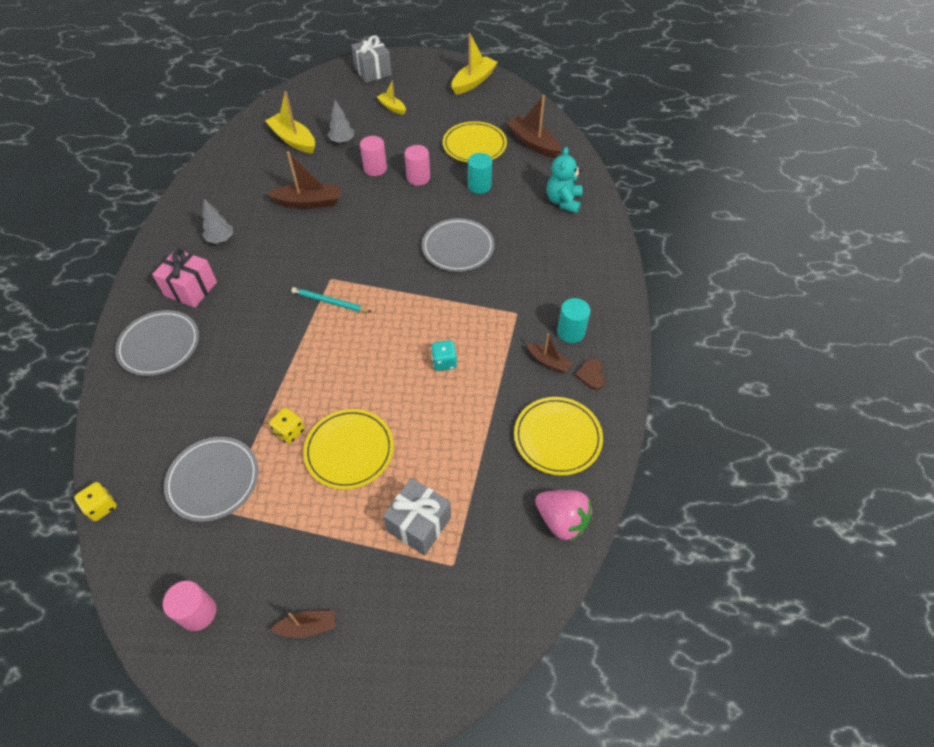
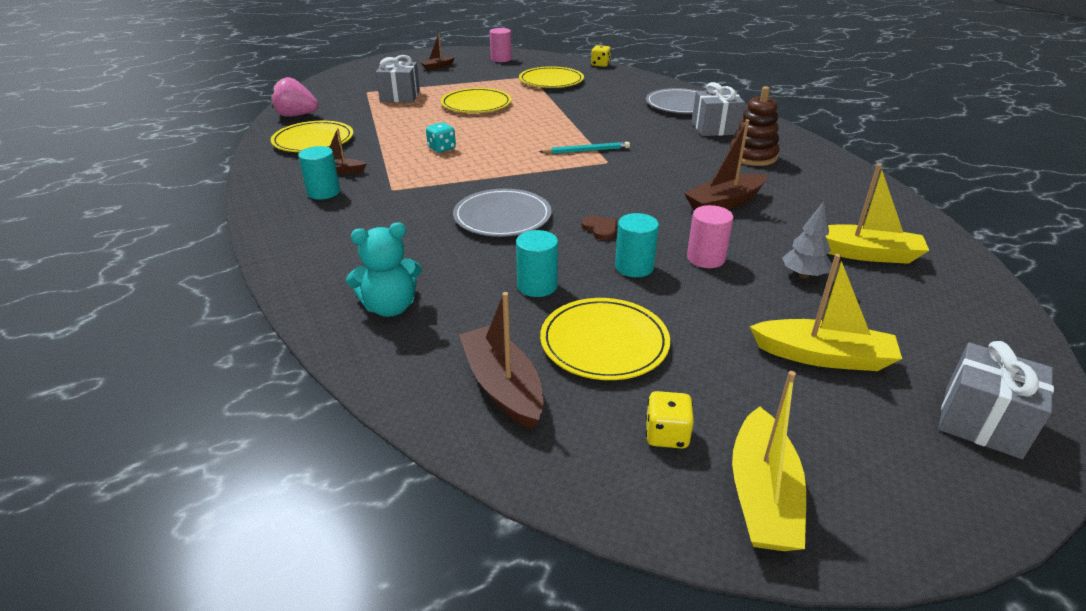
camera: 150 degrees right, 20 degrees down
pink gift [152,249,217,308] -> grey gift [692,82,745,136]
grey plate [164,437,258,522] -> yellow plate [519,66,584,88]
grey tree [202,199,233,244] -> brown stacking toy [729,86,779,166]
yellow dice [269,408,305,444] -> yellow dice moved to [646,391,694,449]
yellow boat [377,80,406,115] -> yellow boat [750,254,902,371], size x1.73
pink cylinder [404,145,430,186] -> turquoise cylinder [615,213,659,277]
brown boat [506,95,561,158] -> brown boat turned 135 degrees counterclockwise [459,292,543,430]
turquoise teddy bear [547,147,583,213] -> turquoise teddy bear turned 90 degrees clockwise [346,223,422,317]
brown heart [575,359,605,390] -> brown heart moved to [581,216,617,240]

